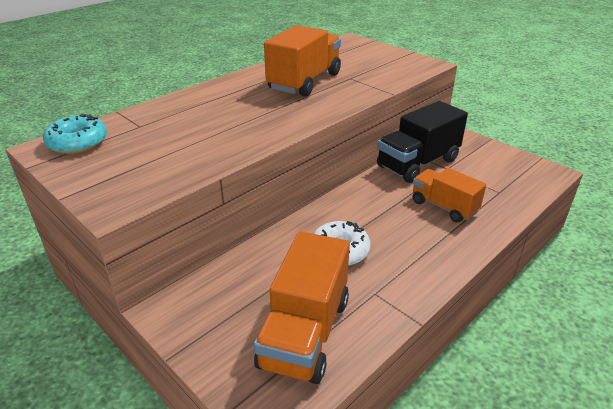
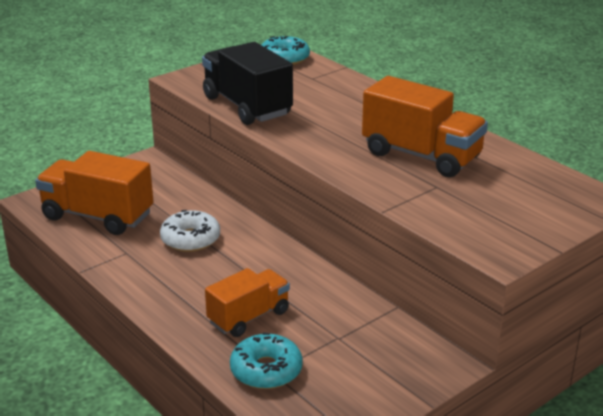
camera: 95 degrees right, 5 degrees down
black truck [377,101,468,183] -> black truck moved to [202,42,293,125]
none -> turquoise donut [230,332,303,389]

